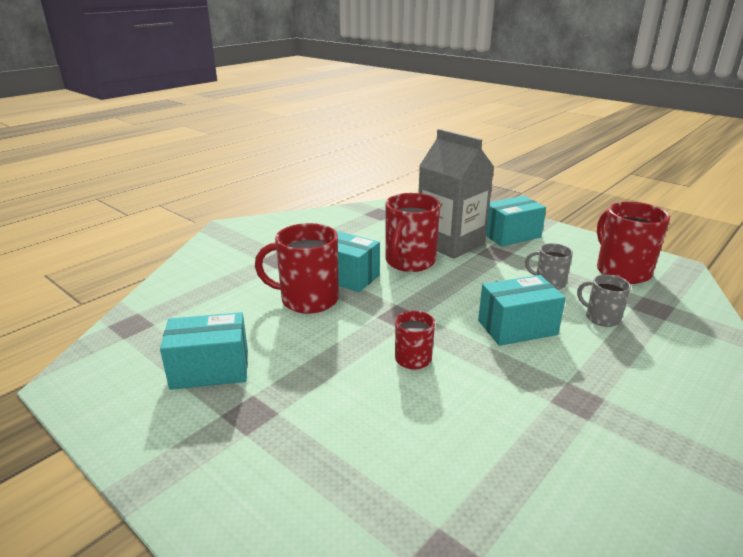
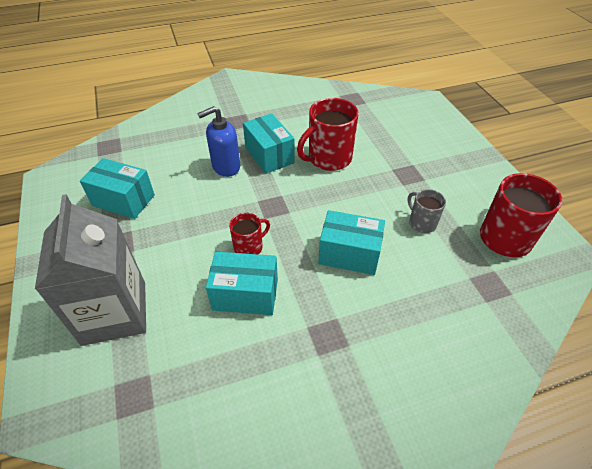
camera: 30 degrees right, 20 degrees up
red mug [255,223,339,314] -> blue soap dispenser [197,106,240,177]
grey carton [419,129,494,259] -> grey carton moved to [35,194,146,346]
turquoise box [486,196,546,246] -> turquoise box moved to [206,252,278,315]
grey mug [577,274,631,327] -> none

